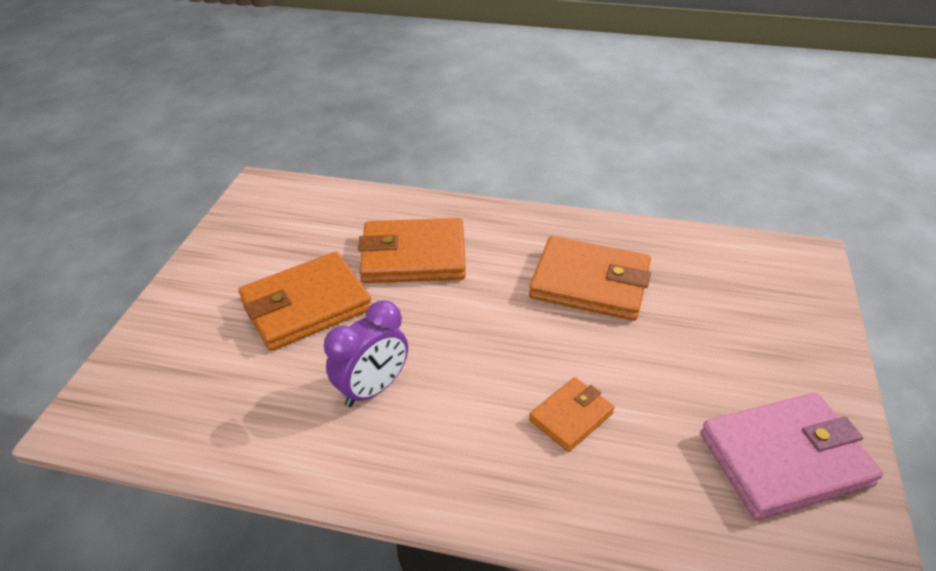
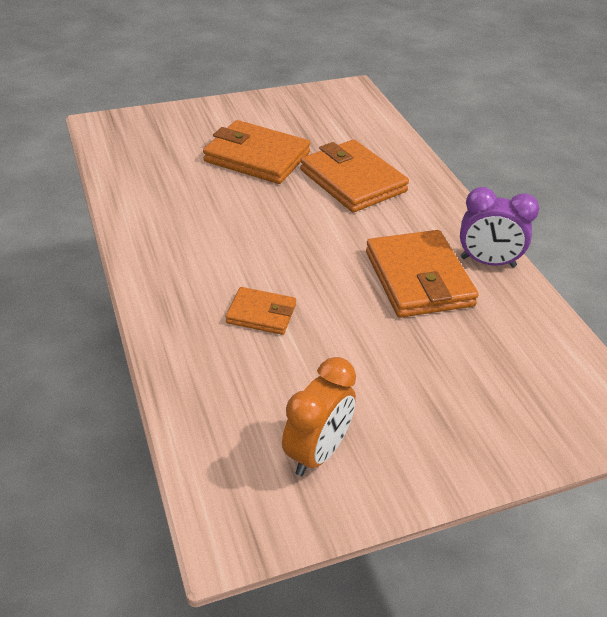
camera: 55 degrees right, 0 degrees up
purple clock [324,300,408,407] -> purple clock moved to [460,187,539,267]
pink wallet [700,393,883,520] -> orange clock [282,357,356,476]

